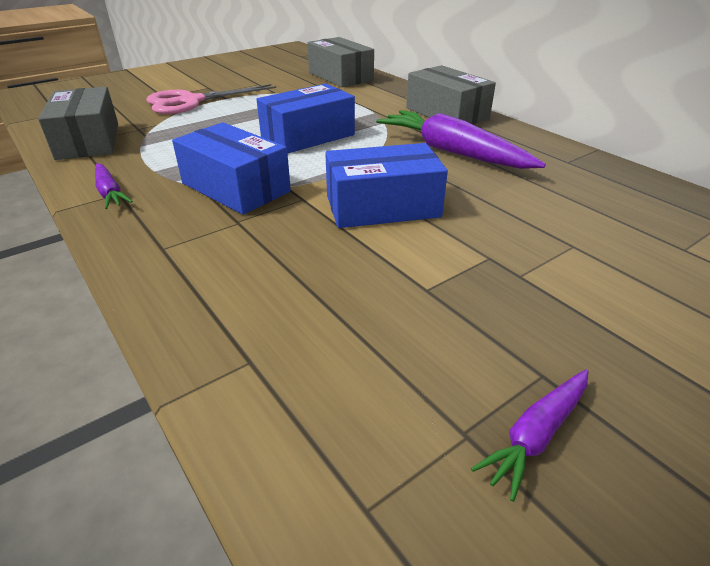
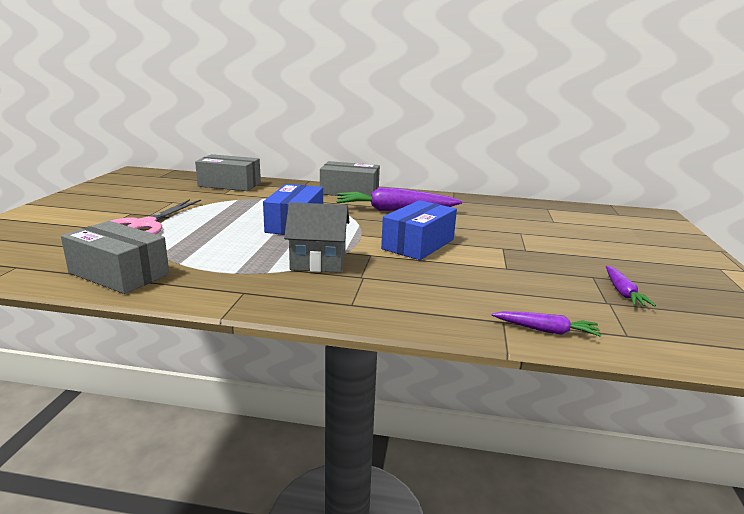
camera: 45 degrees left, 15 degrees down
purple carrot [95,163,133,209] -> purple carrot moved to [492,311,601,337]
blue box [172,122,291,215] -> grey house [284,202,350,273]

